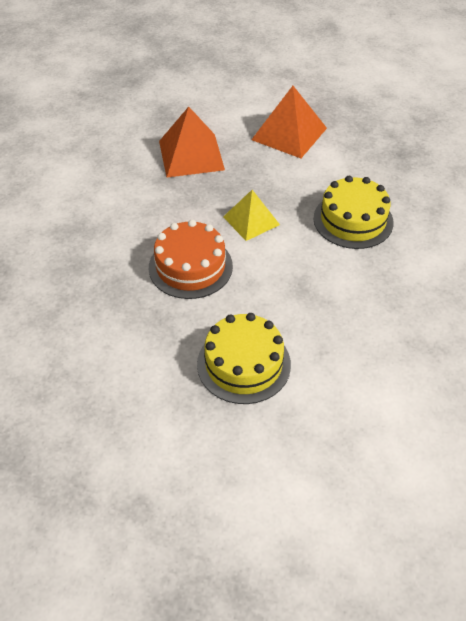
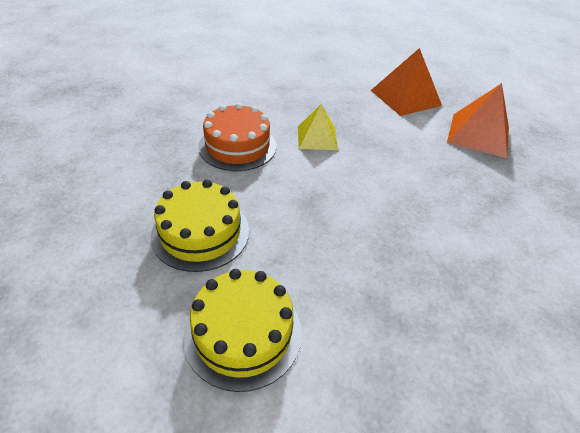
camera: 30 degrees right, 5 degrees down
orange pyramid [159,107,225,178] -> orange pyramid moved to [447,83,509,158]
yellow cake [313,176,393,249] -> yellow cake moved to [183,269,302,392]

